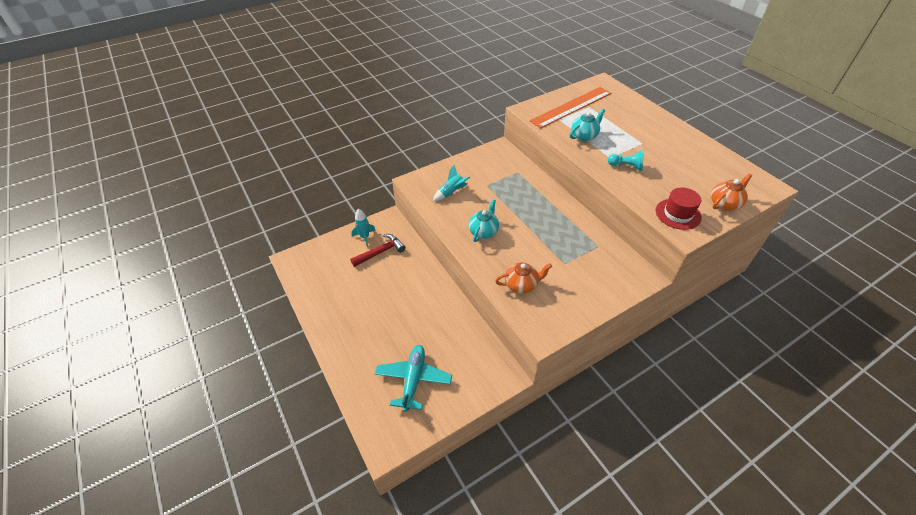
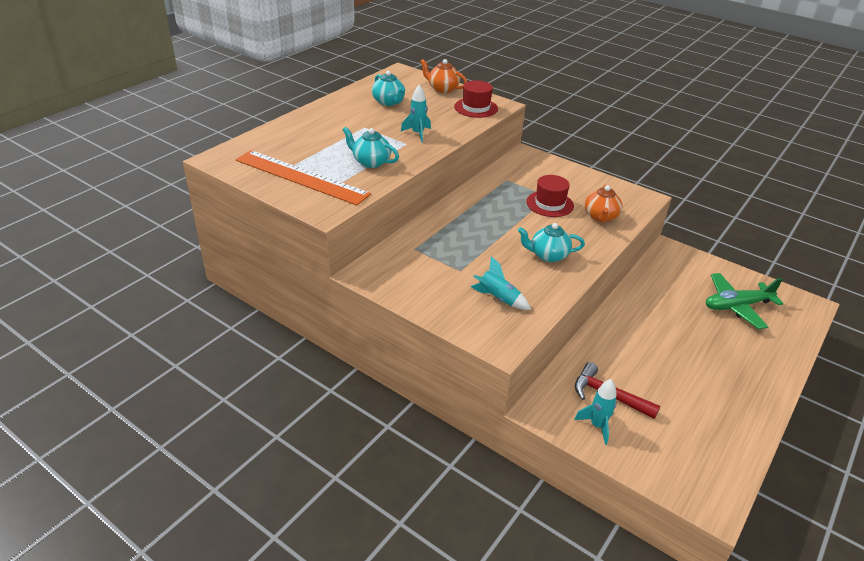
camera: 115 degrees left, 10 degrees down
turquoise plane [375,345,452,412] -> green plane [706,273,783,329]
orange teapot [495,262,552,294] -> orange teapot turned 135 degrees counterclockwise [585,185,623,223]
turquoise pawn [608,150,644,171] -> turquoise rocket [401,85,431,143]
none -> turquoise teapot [372,71,405,106]
none -> red hat [526,175,574,217]

